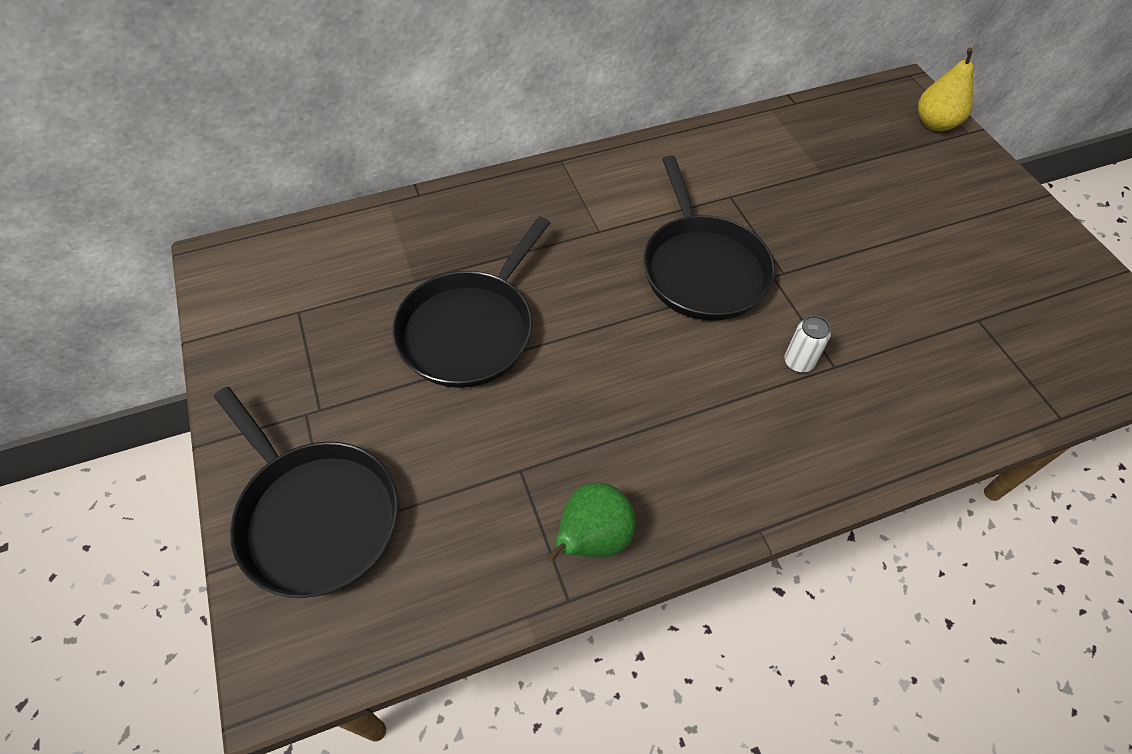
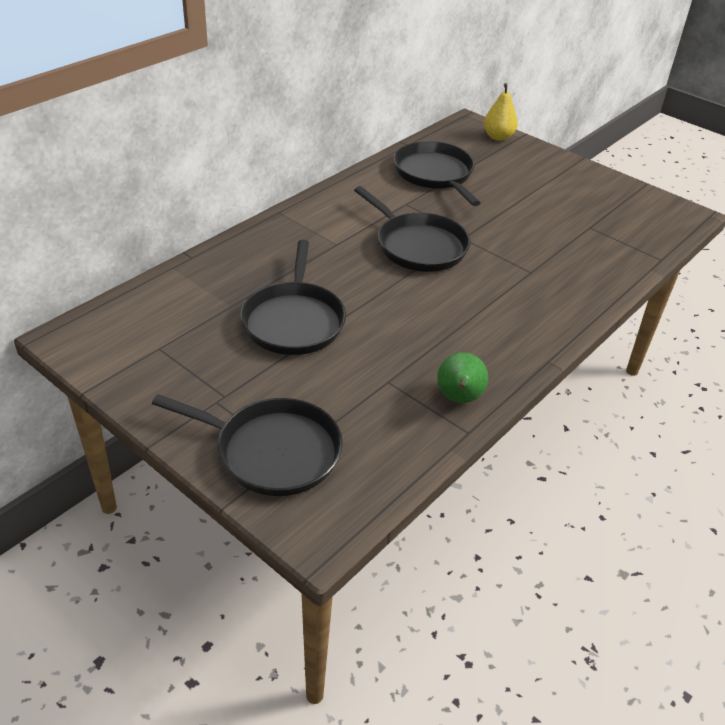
camera: 30 degrees left, 15 degrees down
white can [785,316,831,373] -> none
none -> black pan [394,141,481,206]

